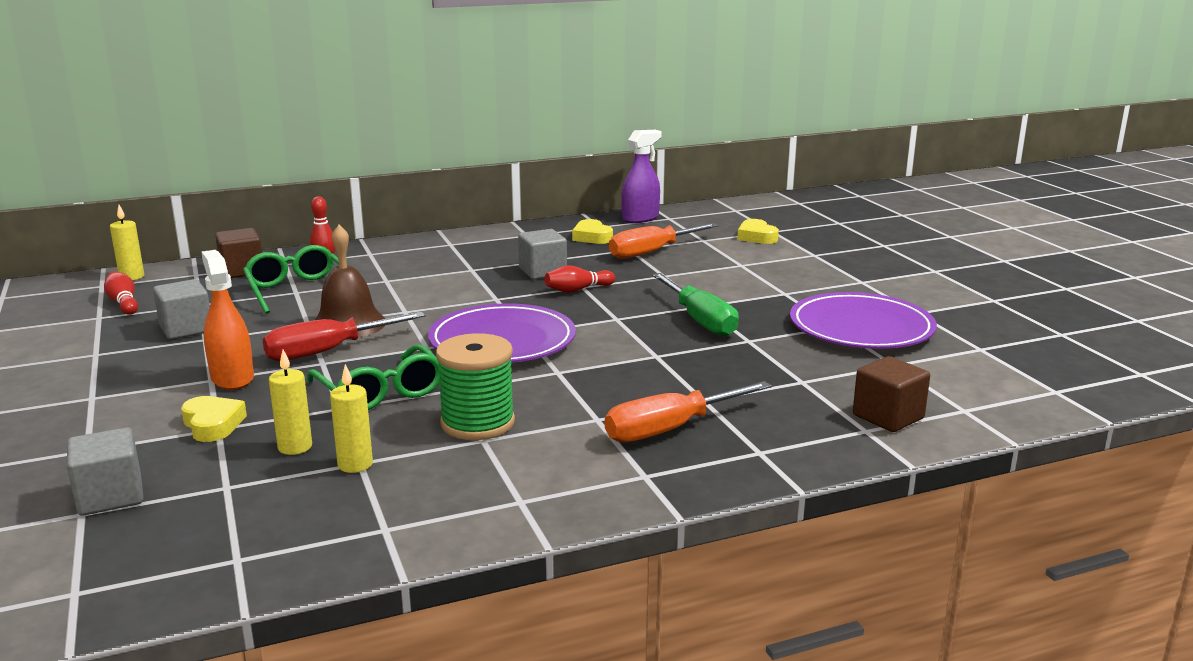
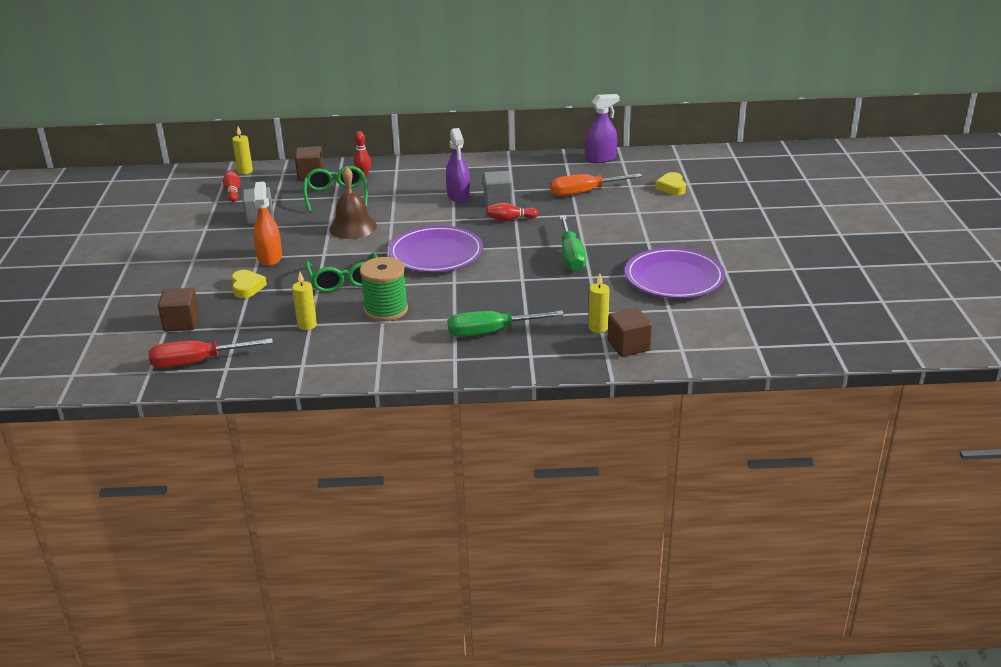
camera: 20 degrees right, 10 degrees up
grey cube [67,427,143,516] -> brown cube [158,288,199,332]
red screwdriver [263,312,425,361] -> red screwdriver moved to [148,338,273,368]
yellow candle [269,350,312,455] -> yellow candle moved to [588,274,610,333]
yellow heart [572,219,613,244] -> none
orange screwdriver [605,381,772,442] -> green screwdriver [447,311,564,337]
none -> purple spray bottle [446,128,470,203]

